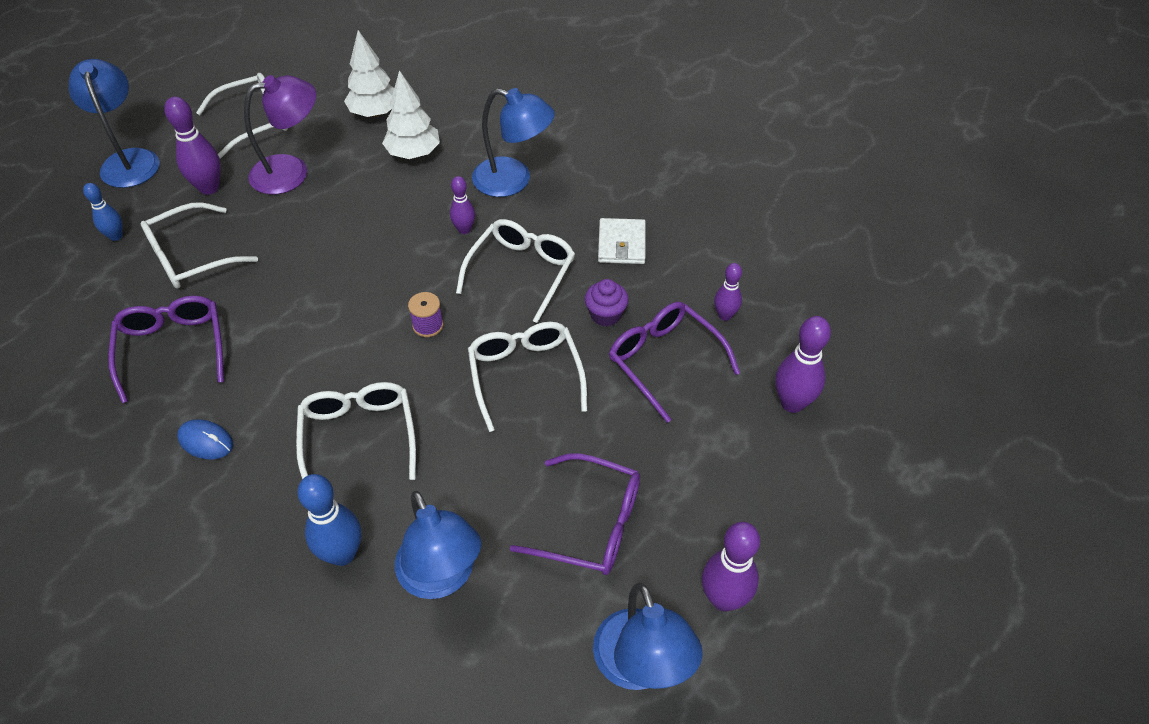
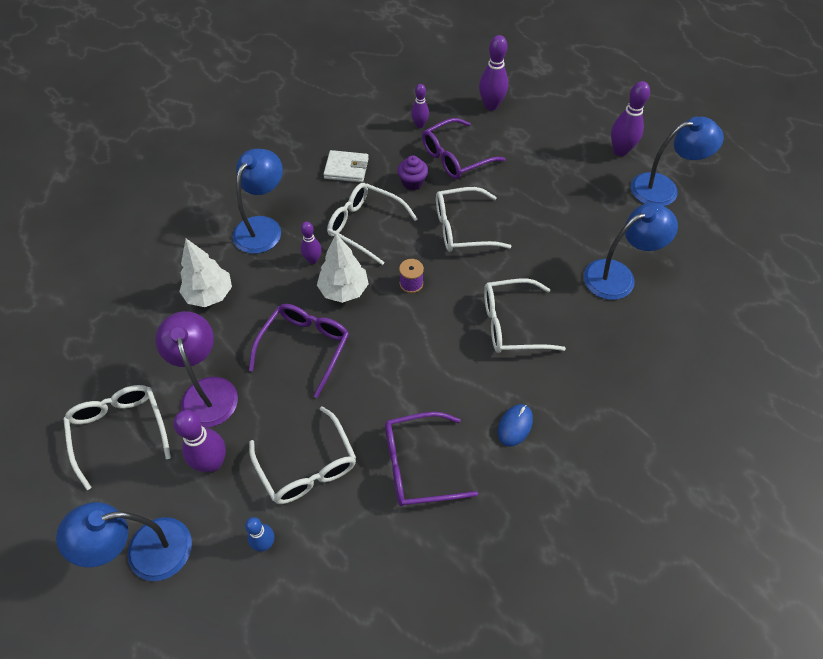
camera: 85 degrees left, 5 degrees up
blue bowling pin [297,474,361,566] -> none
white tree [344,30,394,117] -> white tree moved to [317,234,369,303]
purple glasses [510,453,640,575] -> purple glasses moved to [249,304,349,398]

